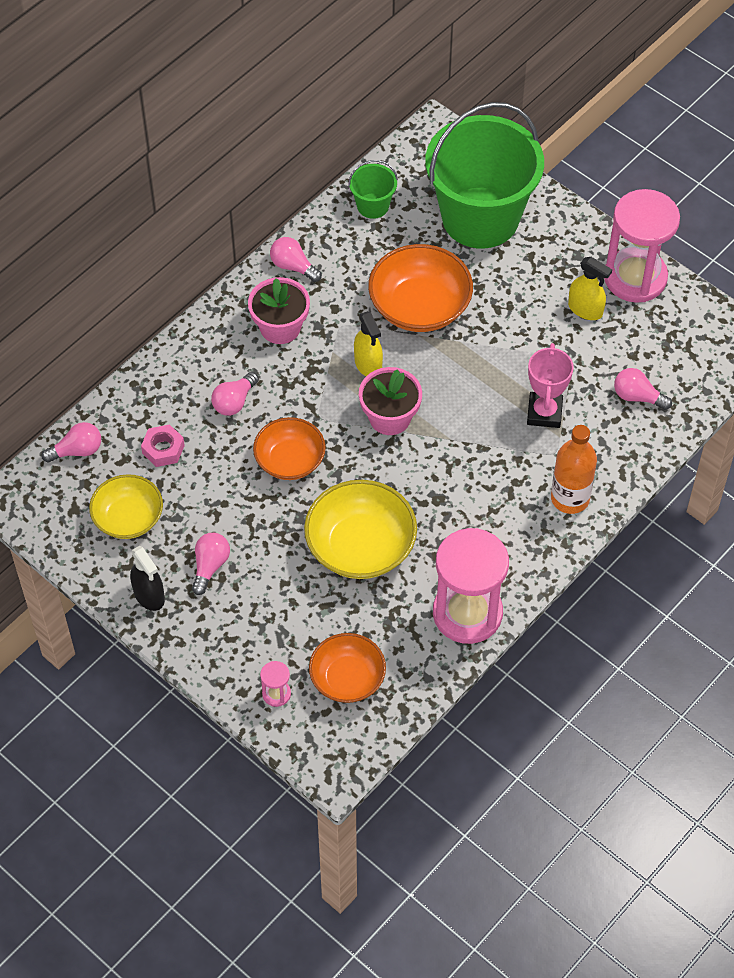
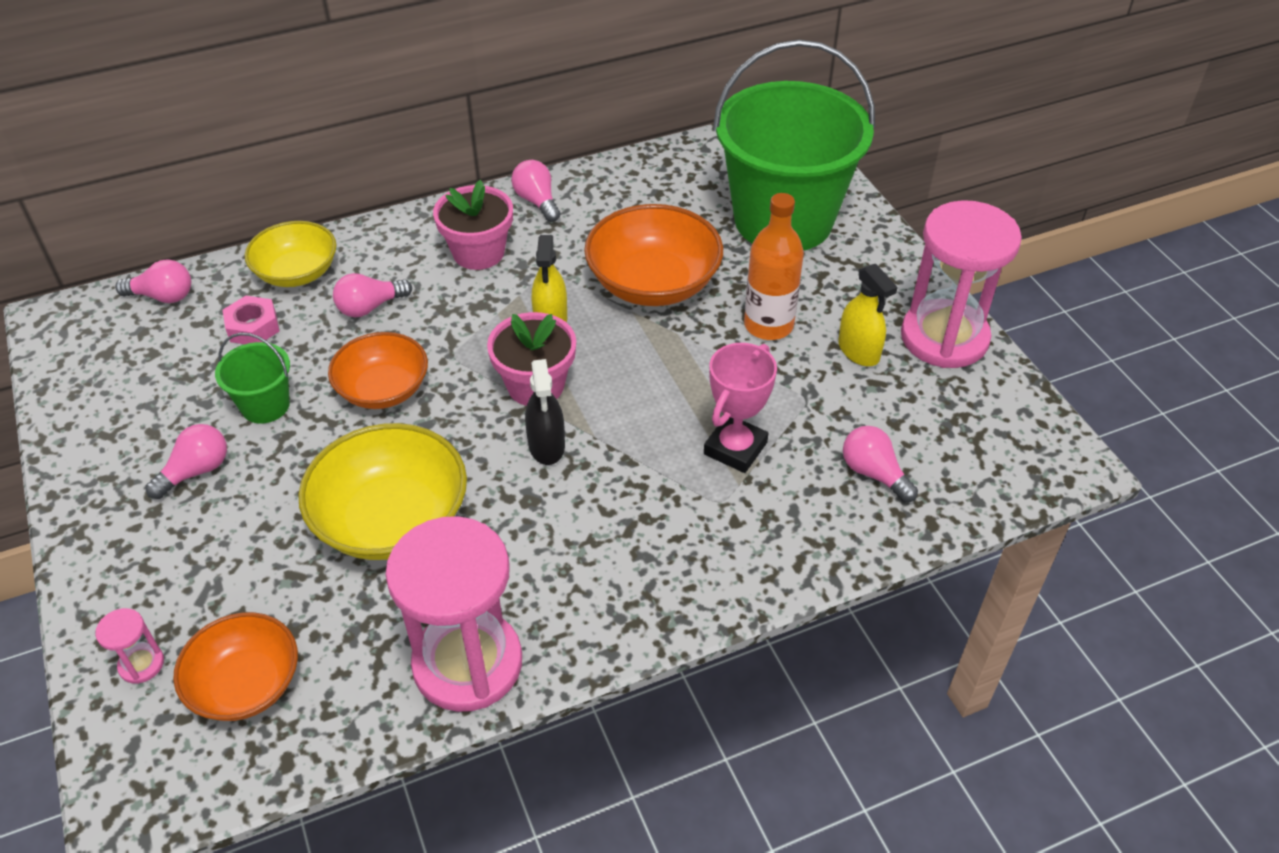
camera: 25 degrees right, 10 degrees down
yellow bowl [89,474,163,539] -> yellow bowl moved to [245,221,336,287]
black spray bottle [130,546,165,611] -> black spray bottle moved to [525,359,565,465]
green bucket [348,160,398,219] -> green bucket moved to [215,332,290,424]
orange bottle [551,425,597,514] -> orange bottle moved to [744,193,804,340]

